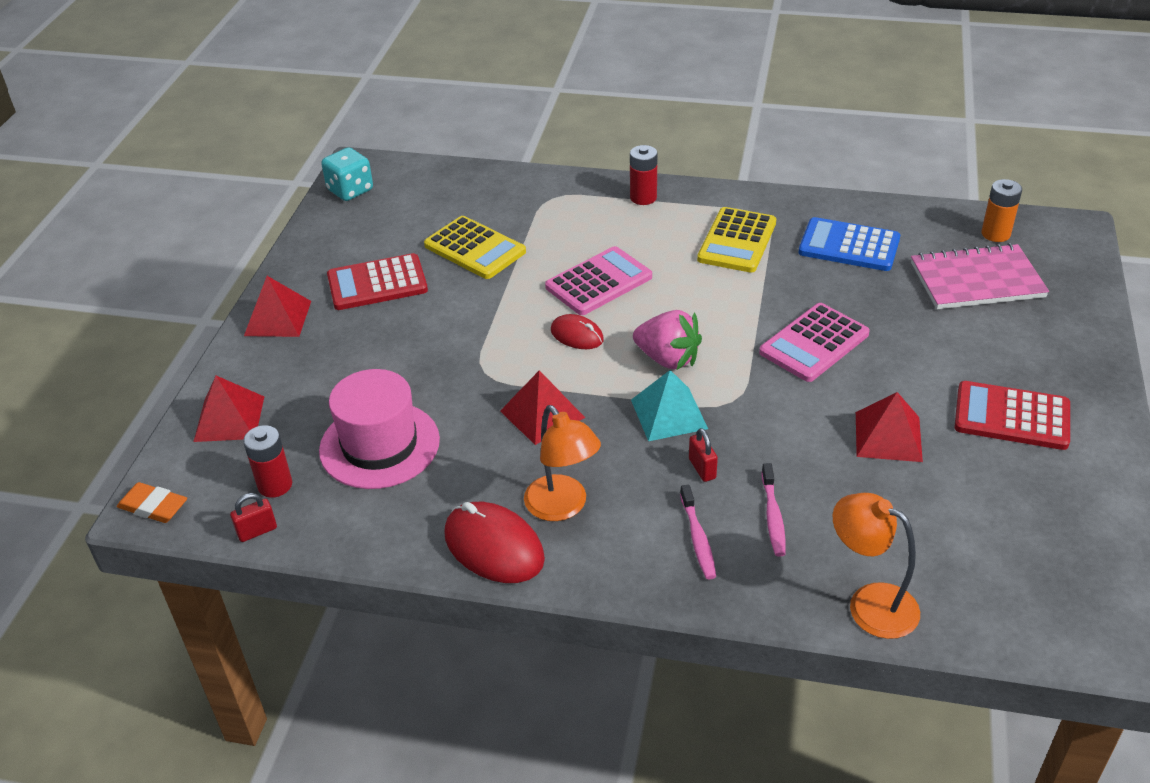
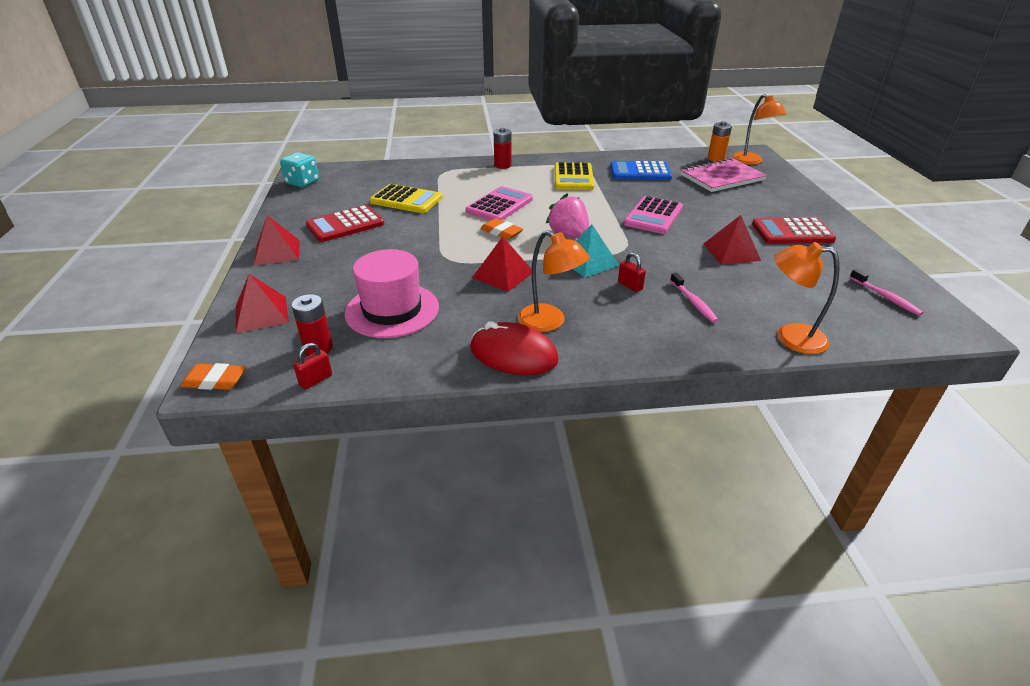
camera: 20 degrees left, 5 degrees down
red mouse [551,314,604,349] -> orange eraser [480,218,523,240]
pink strawberry [633,310,702,370] -> pink strawberry turned 135 degrees counterclockwise [546,193,589,239]
pink toothbrush [680,485,716,580] -> pink toothbrush moved to [850,269,924,316]
none -> orange lamp [731,94,786,165]

